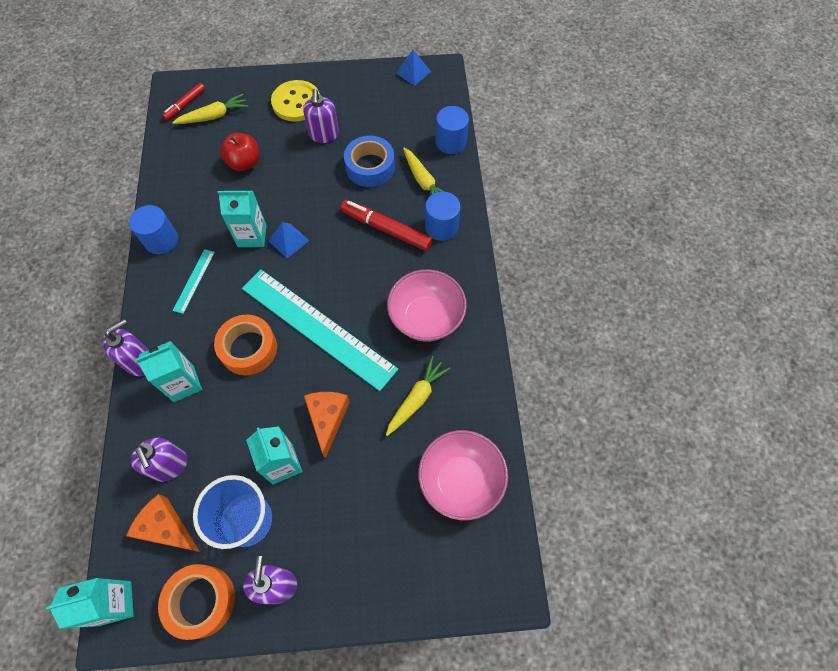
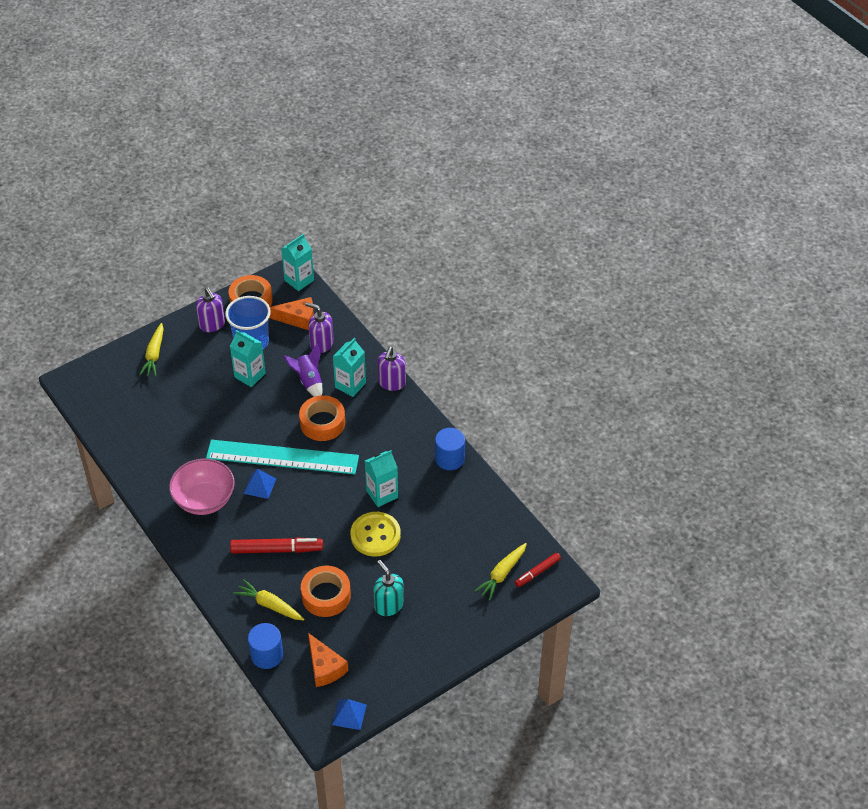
camera: 150 degrees right, 15 degrees down
red marker [162,83,205,121] -> red marker turned 135 degrees counterclockwise [515,553,561,587]
turquoise ruler [173,249,215,314] -> none
red apple [220,133,259,171] -> none
blue pyramid [269,222,309,258] -> blue pyramid moved to [244,469,276,499]
yellow button [271,80,320,122] -> yellow button moved to [351,512,401,557]
purple soap dispenser [303,89,339,143] -> turquoise soap dispenser [373,560,404,616]
orange cheese [304,392,350,459] -> orange cheese moved to [308,633,348,687]
blue tape [344,136,395,187] -> orange tape [301,566,351,617]
yellow carrot [386,356,451,436] -> yellow carrot moved to [139,323,164,377]
pink bowl [418,430,508,520] -> none
blue cylinder [425,192,460,241] -> none
none -> purple rocket [284,344,322,397]

